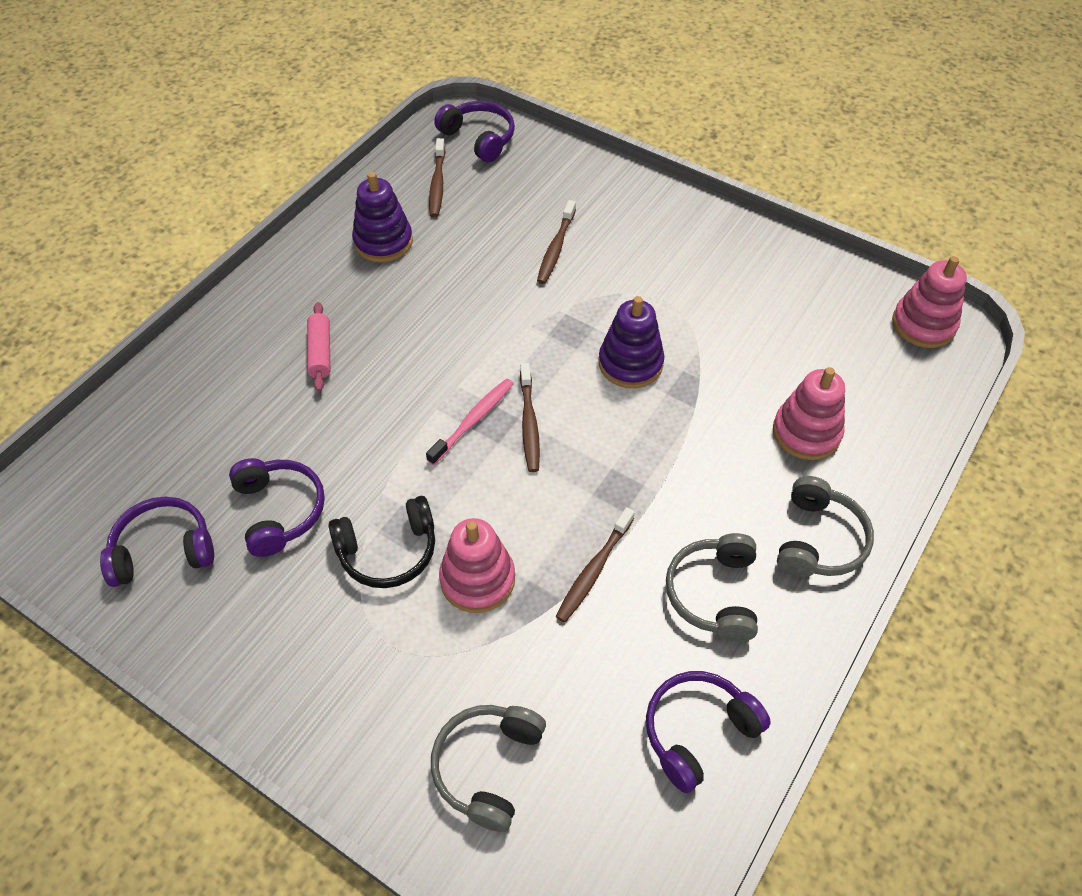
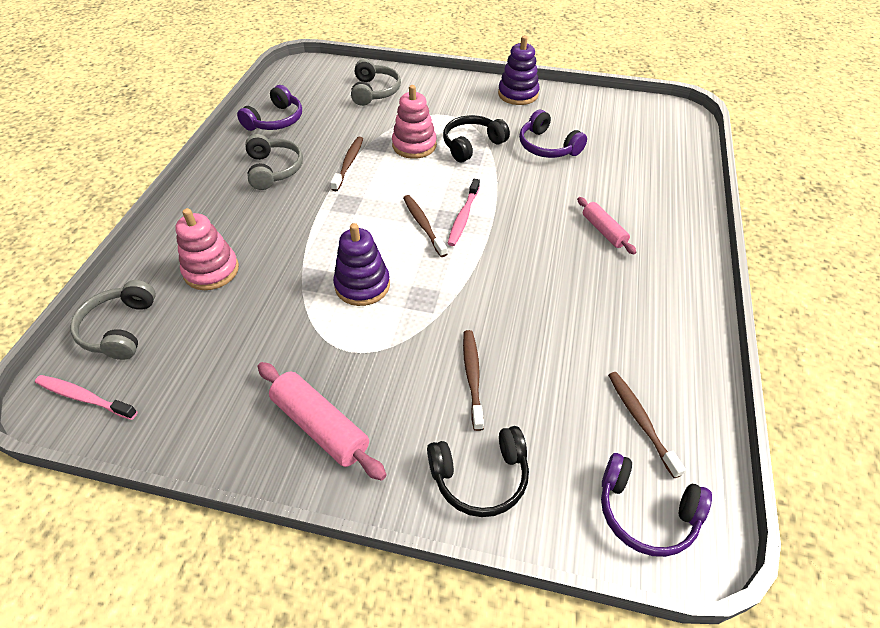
camera: 160 degrees right, 5 degrees down
purple headphones [100,497,214,587] -> none
purple stacking toy [352,172,413,262] -> purple stacking toy moved to [498,36,540,105]
grey headphones [777,476,874,577] -> grey headphones moved to [70,280,156,360]
pink stacking toy [892,256,967,348] -> pink toothbrush [35,375,137,420]
none -> pink rolling pin [258,362,386,481]
none -> black headphones [427,426,529,517]

